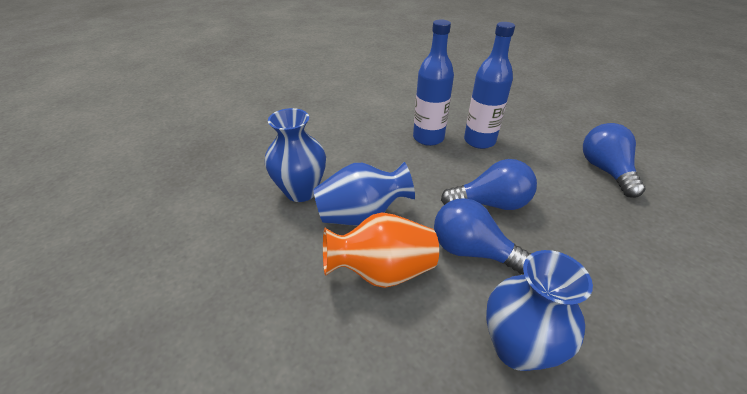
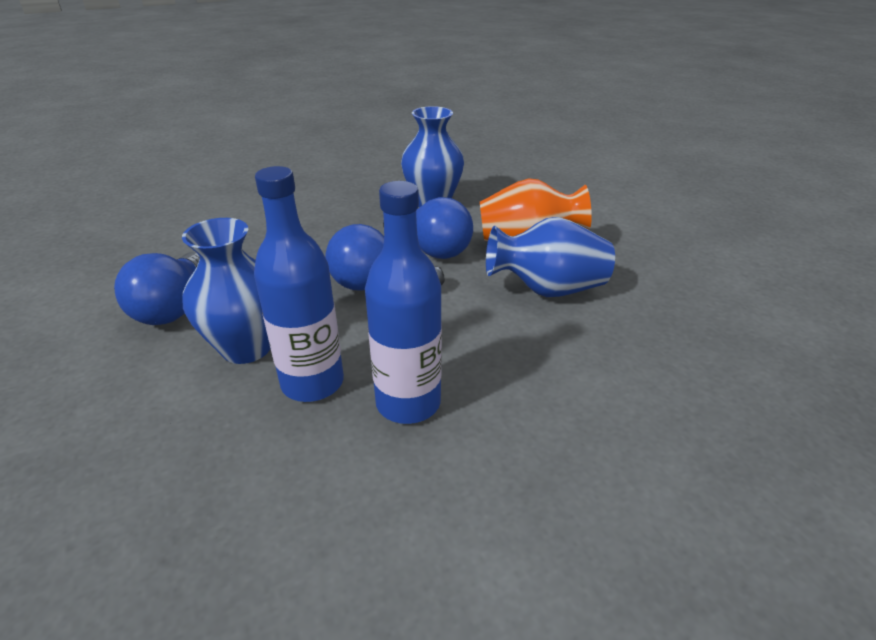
camera: 170 degrees left, 5 degrees down
blue vase [265,108,326,202] -> blue vase moved to [182,218,271,364]

